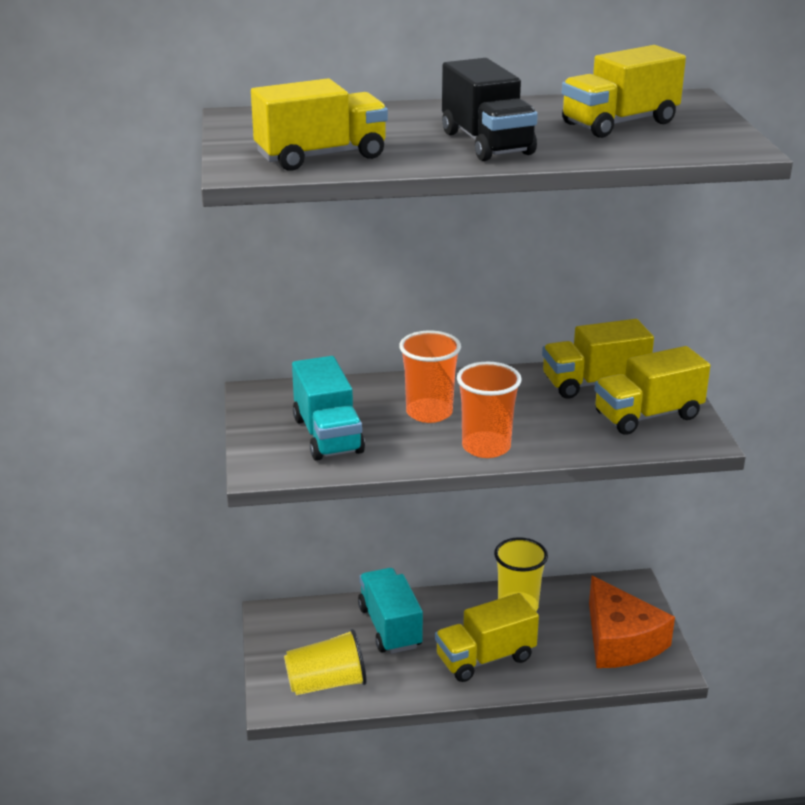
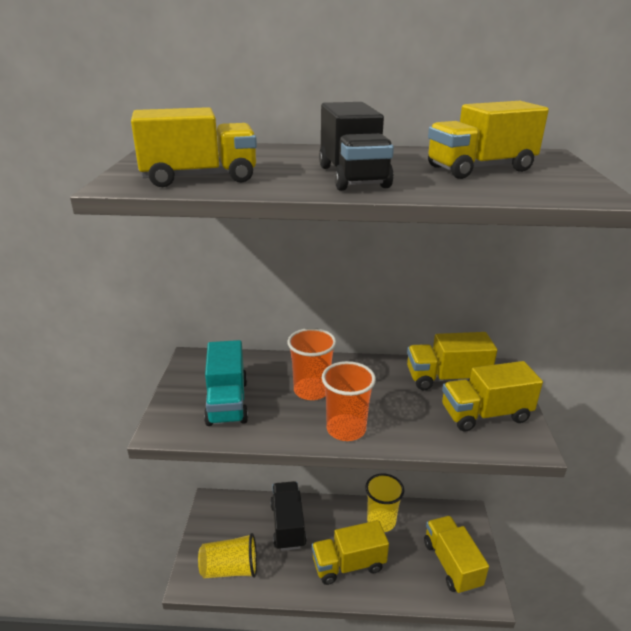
camera: 10 degrees right, 0 degrees up
turquoise truck [358,568,423,654] -> black truck [270,481,307,551]
orange cheese [589,576,675,668] -> yellow truck [424,516,489,594]

